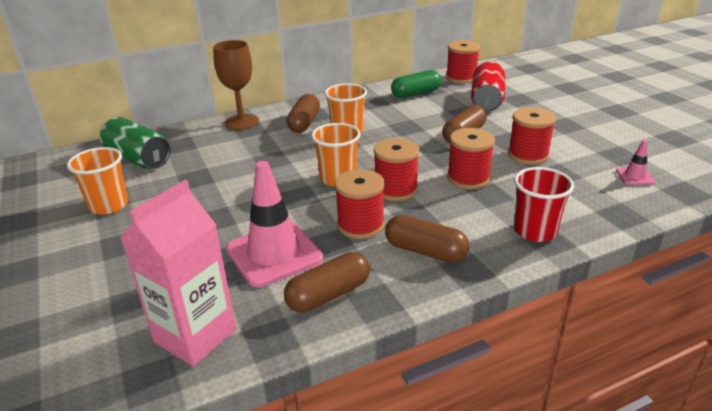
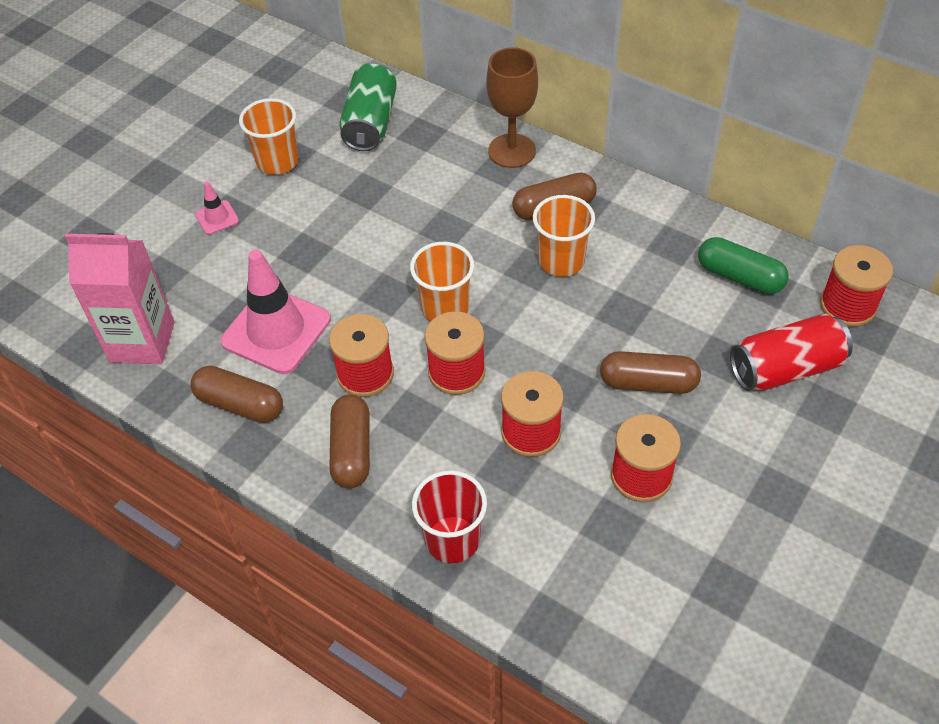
camera: 60 degrees right, 20 degrees up
pink traffic cone [616,140,655,185] -> pink traffic cone moved to [195,182,239,235]

